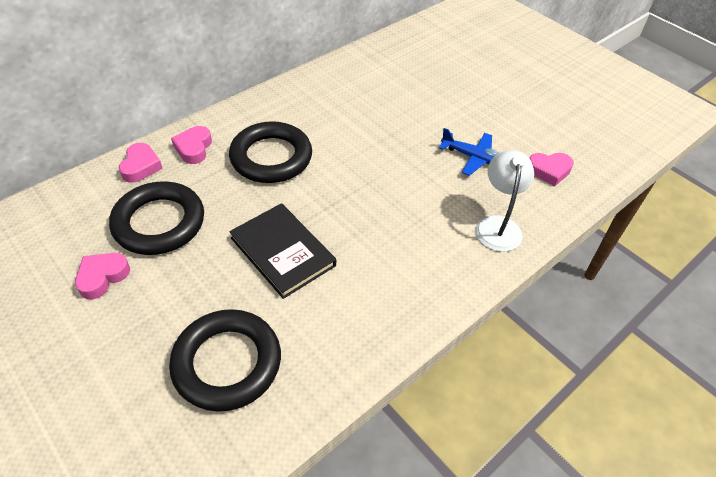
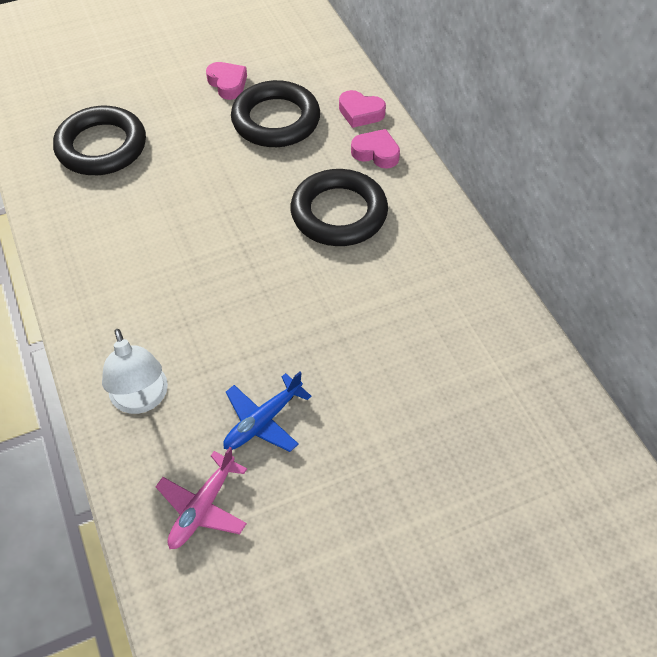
camera: 110 degrees right, 5 degrees up
black book [229,203,336,299] -> none
white lamp [475,150,534,252] -> white lamp turned 45 degrees clockwise [102,329,168,414]
pink heart [529,153,574,186] -> pink plane [156,447,247,549]

